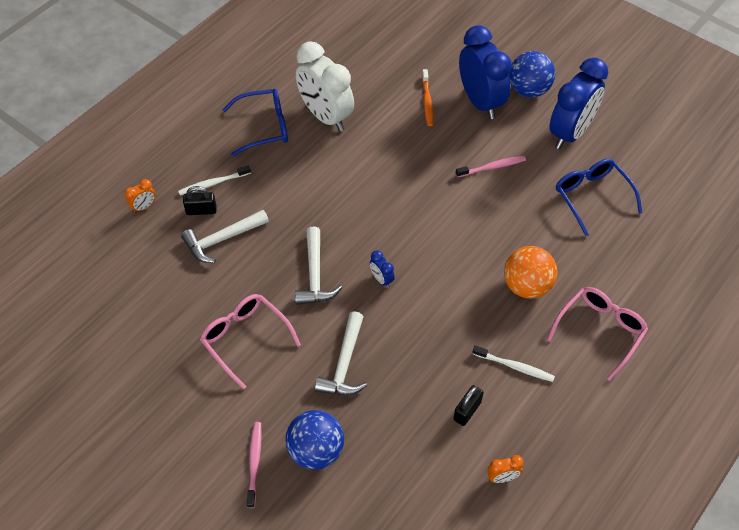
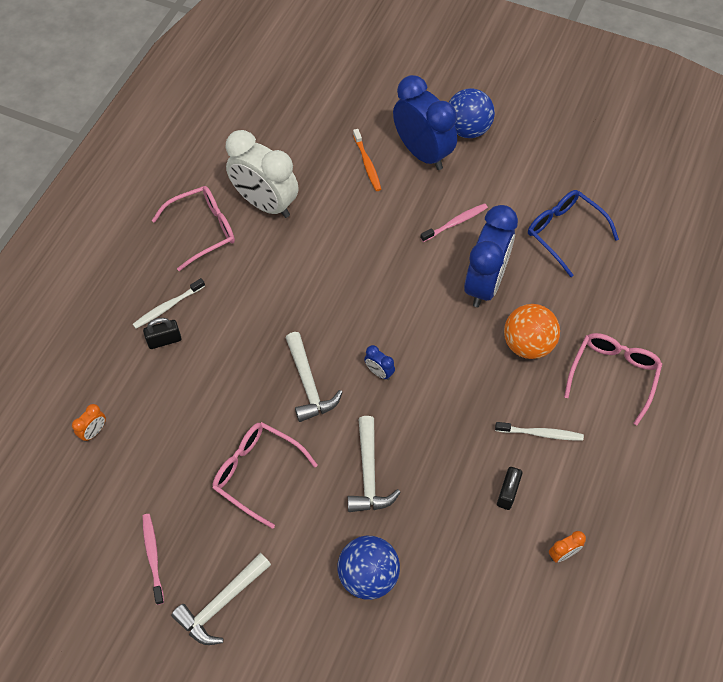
camera: 15 degrees left, 5 degrees up
orange clock [125,179,156,213] -> orange clock moved to [72,404,106,442]
white hammer [181,210,269,263] -> white hammer moved to [171,553,271,645]
blue glasses [222,89,288,156] -> pink glasses [152,186,235,271]
pink toothbrush [247,422,262,508] -> pink toothbrush moved to [142,514,164,605]
blue clock [549,58,608,149] -> blue clock moved to [464,205,518,307]

